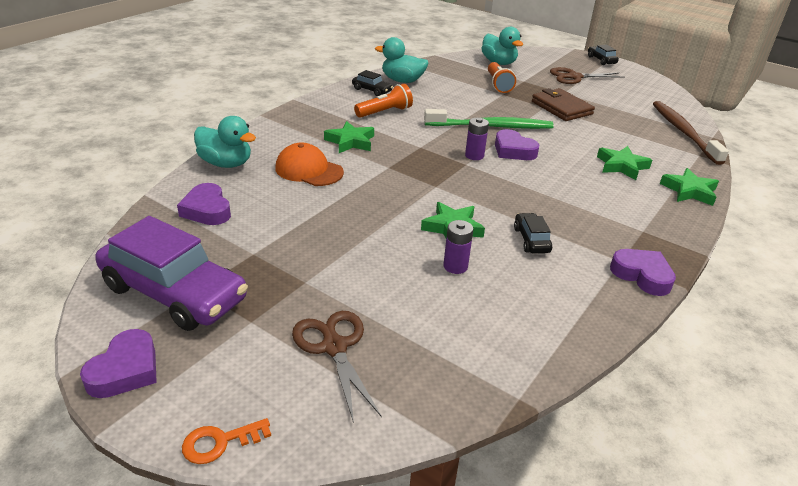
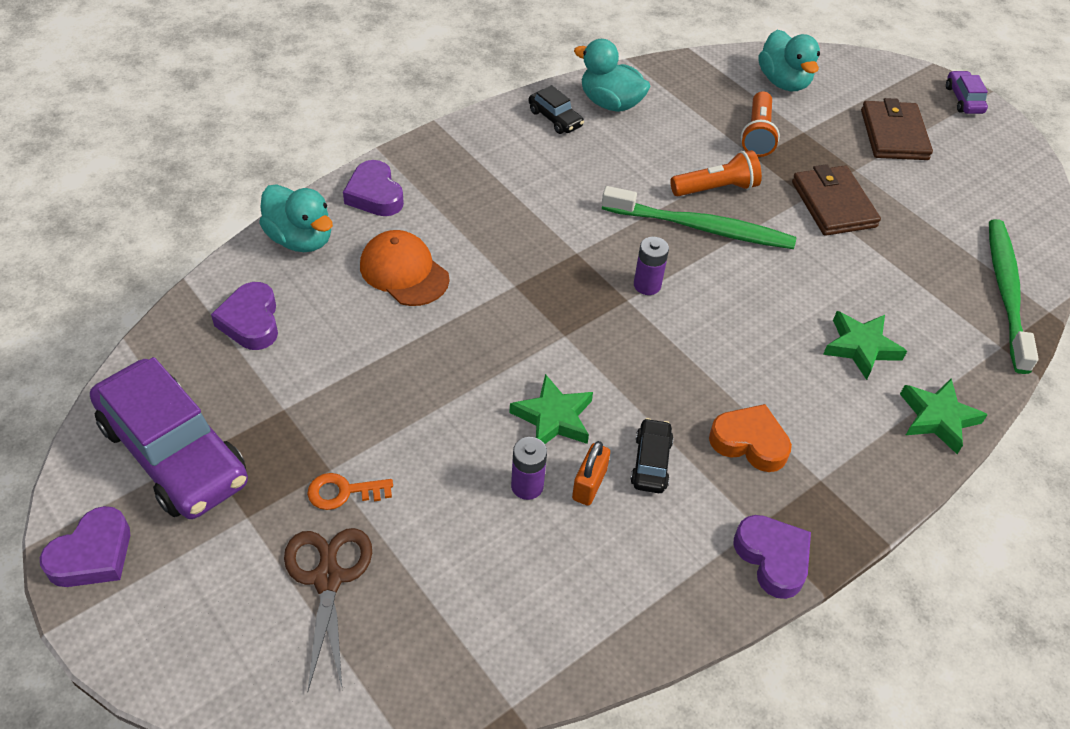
camera: 15 degrees right, 15 degrees up
orange key [182,418,271,464] -> orange key moved to [307,473,393,510]
green star [324,121,374,153] -> none
orange flashlight [354,84,413,118] -> orange flashlight moved to [670,150,762,196]
purple heart [495,129,539,160] -> purple heart moved to [343,160,404,216]
brown scissors [550,67,625,84] -> brown wallet [861,98,933,160]
black car [588,44,619,65] -> purple car [946,71,988,114]
brown toothbrush [653,101,729,165] -> green toothbrush [989,219,1039,374]
none -> orange padlock [572,441,610,506]
none -> orange heart [709,404,792,472]

